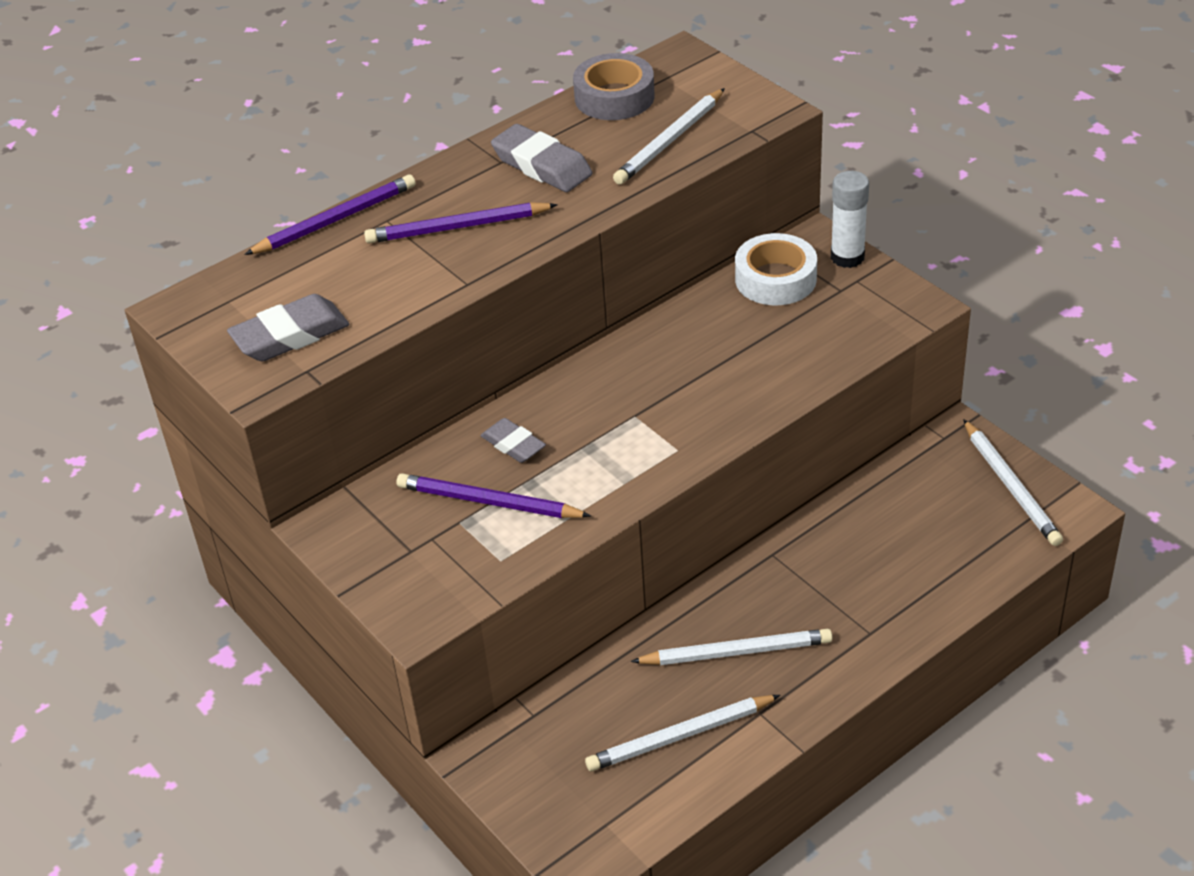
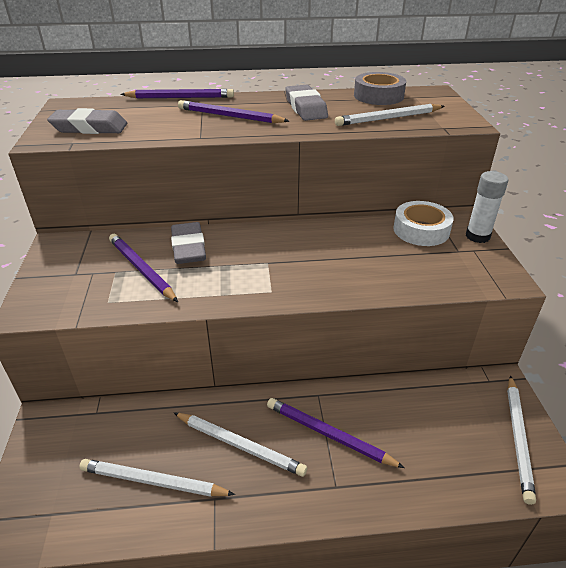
camera: 30 degrees right, 5 degrees down
grey eraser [481,418,546,463] -> grey eraser [171,222,206,264], size x1.56
none -> purple pencil [267,398,405,468]

